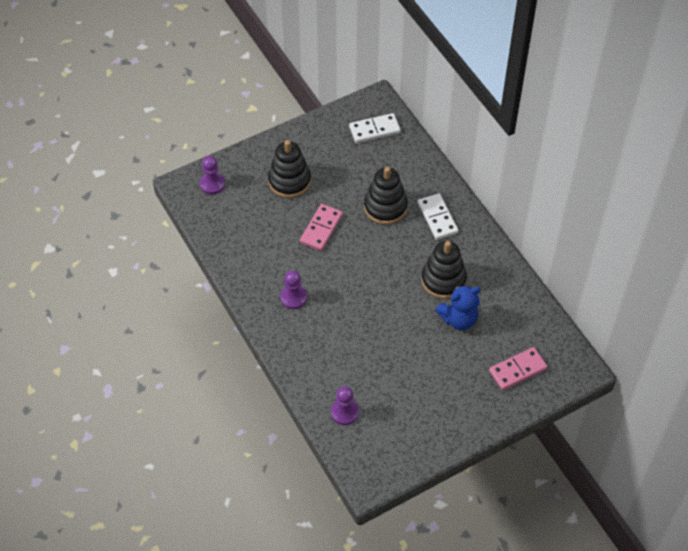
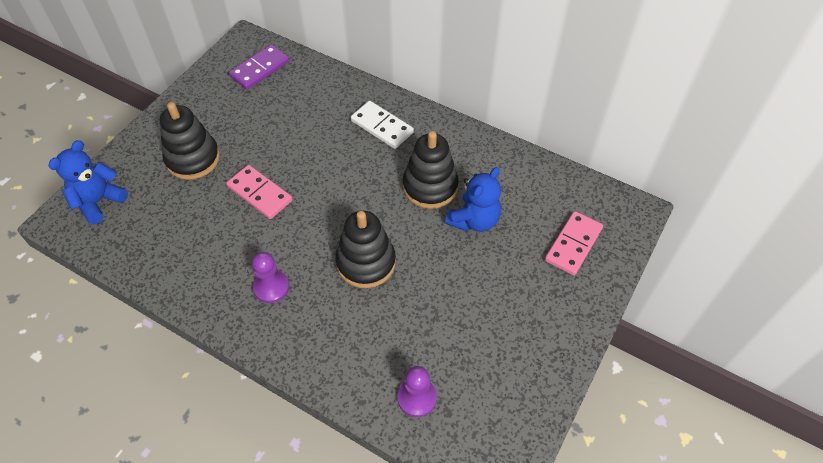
camera: 30 degrees left, 0 degrees up
purple pawn [200,156,225,194] -> blue teddy bear [48,140,128,224]
pink domino [300,204,343,251] -> pink domino turned 45 degrees counterclockwise [226,165,293,219]
white domino [349,113,401,143] -> purple domino [229,44,289,90]
black stacking toy [364,167,408,225] -> black stacking toy moved to [335,211,396,288]

